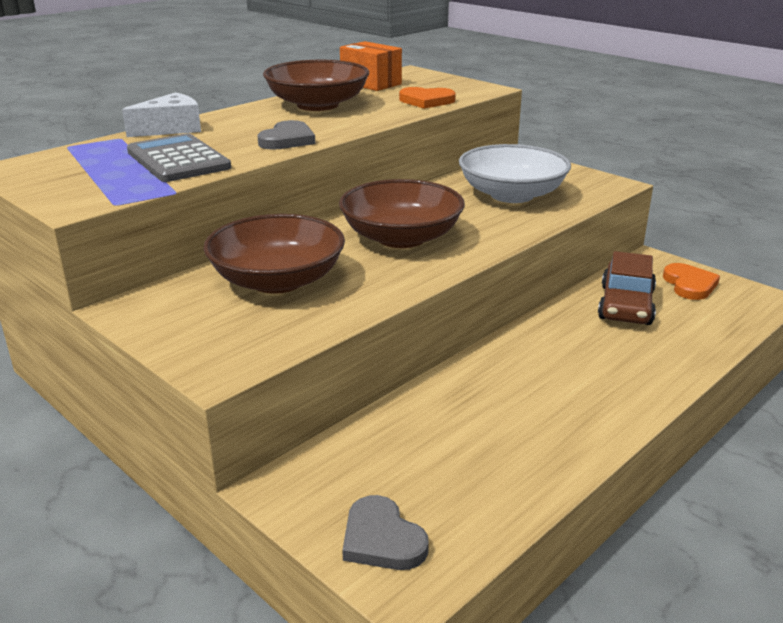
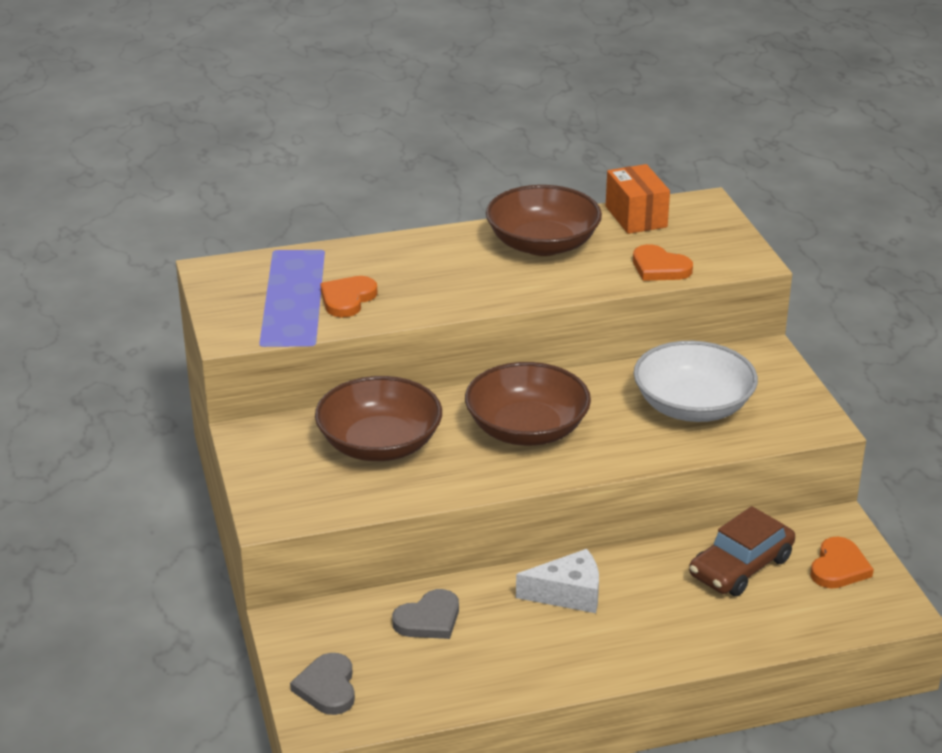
camera: 30 degrees right, 5 degrees up
white cheese [122,92,201,137] -> white cheese moved to [516,549,599,613]
grey calculator [127,133,231,182] -> orange heart [320,276,378,317]
grey heart [257,120,315,150] -> grey heart moved to [392,589,459,639]

